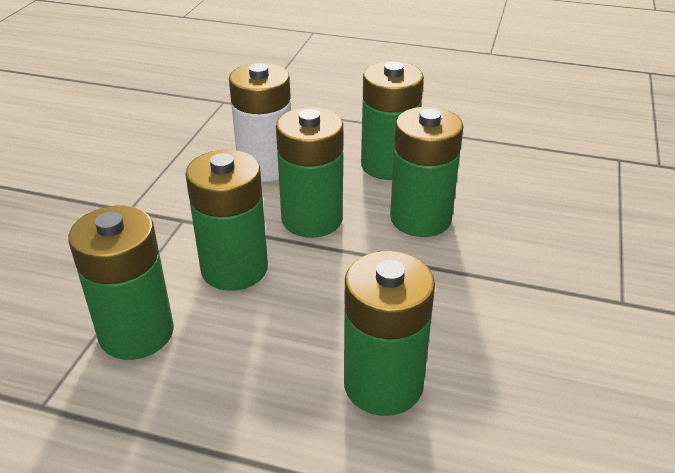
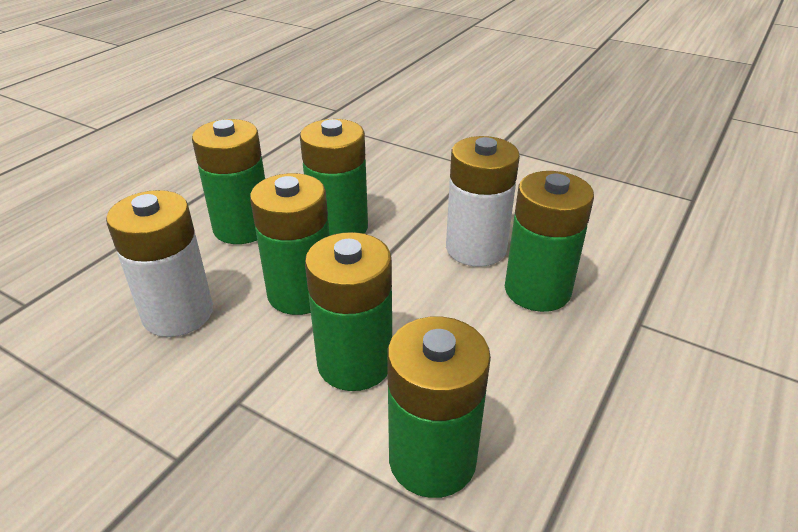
camera: 75 degrees left, 0 degrees up
none -> white battery [446,136,520,267]

